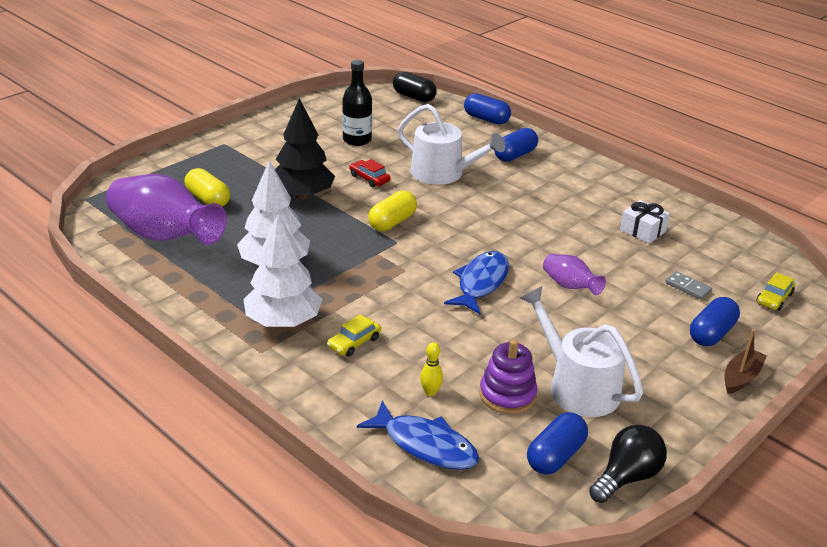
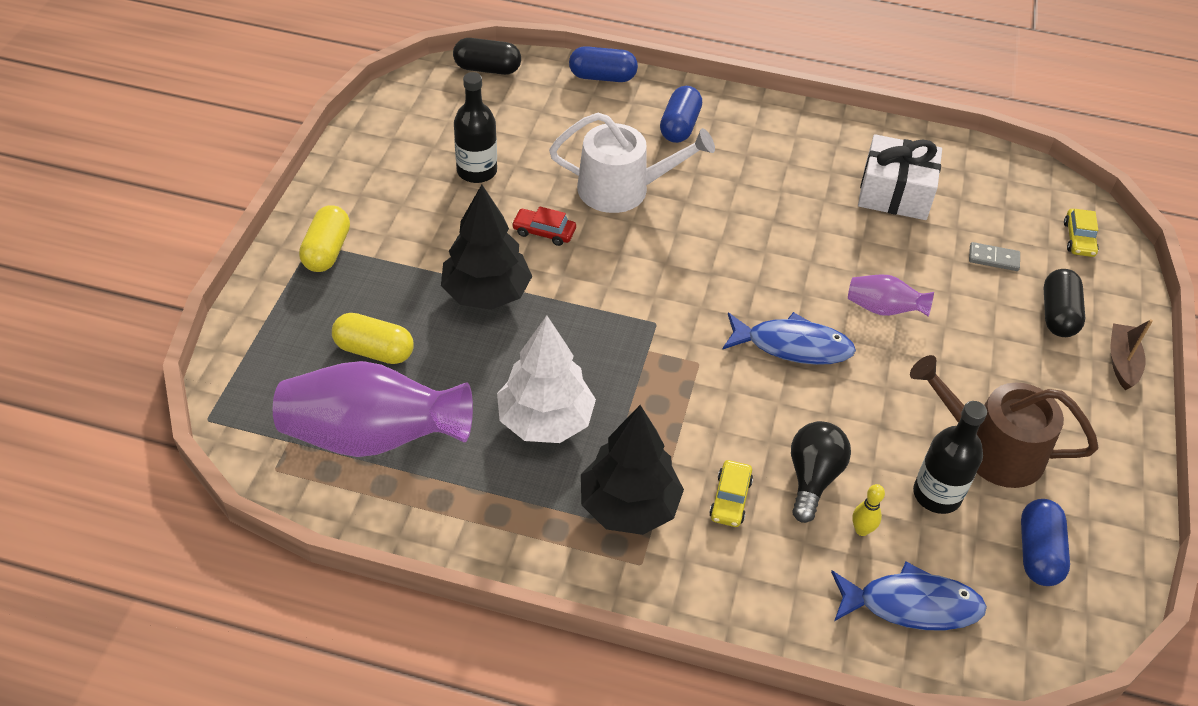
camera: 30 degrees left, 15 degrees up
white tree [243,214,322,327] -> black tree [581,405,684,535]
yellow capsule [368,190,417,231] -> yellow capsule moved to [299,205,350,272]
blue fish [444,251,509,314] -> blue fish turned 105 degrees clockwise [722,312,856,365]
purple stacking toy [480,339,537,414] -> black bottle [913,401,987,514]
white watering can [520,286,643,417] -> brown watering can [910,355,1098,488]
black light bulb [589,425,667,503] -> black light bulb moved to [791,421,851,523]
white gift [620,200,670,243] -> white gift [858,134,942,220], size x1.60
blue capsule [690,297,740,346] -> black capsule [1044,269,1085,337]

